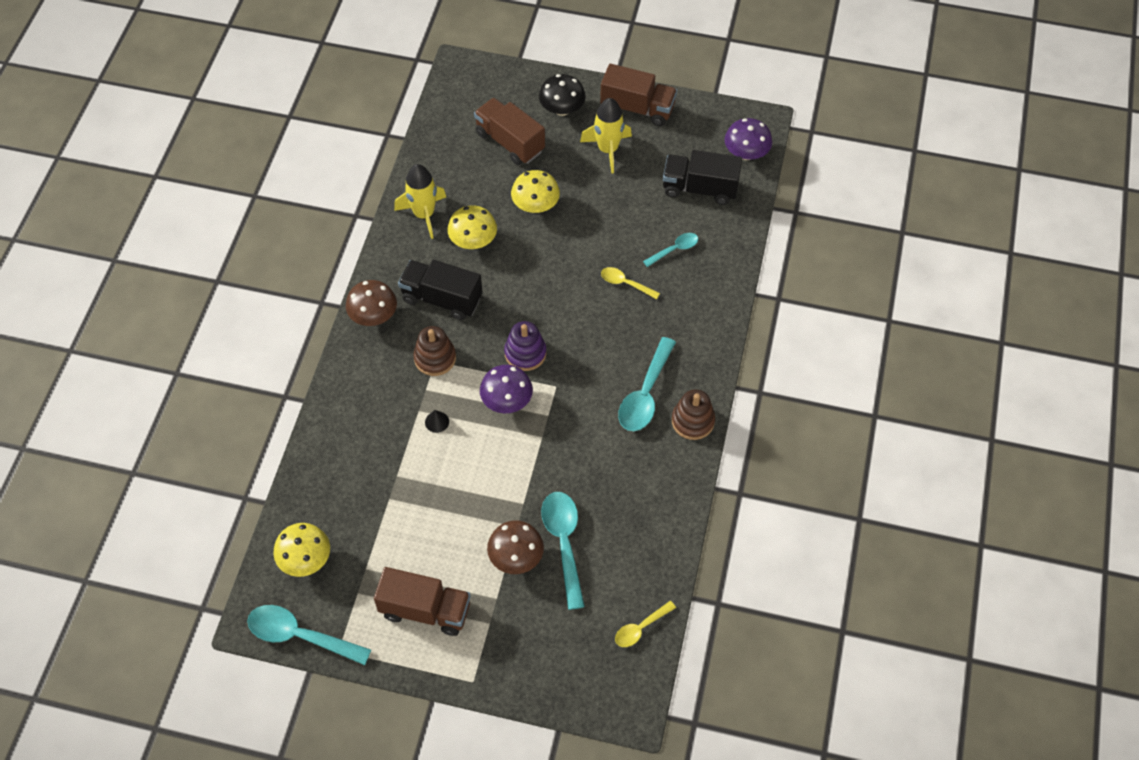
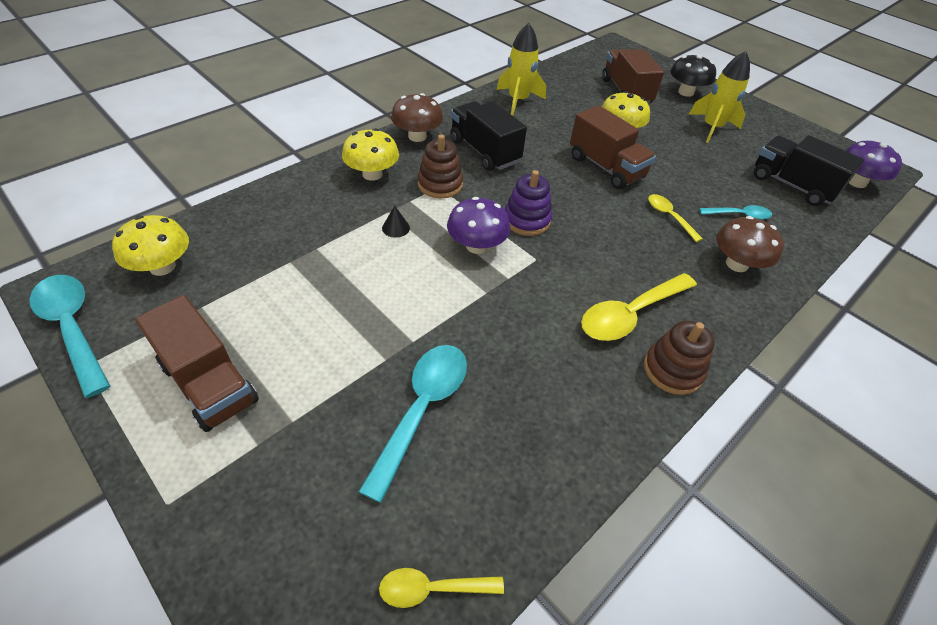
camera: 30 degrees right, 10 degrees down
yellow mushroom [447,205,497,249] -> yellow mushroom moved to [342,128,399,181]
brown mushroom [487,520,544,574] -> brown mushroom moved to [716,216,784,272]
brown truck [600,64,677,126] -> brown truck moved to [570,105,656,189]
turquoise spoon [618,337,676,431] -> yellow spoon [581,273,697,341]

